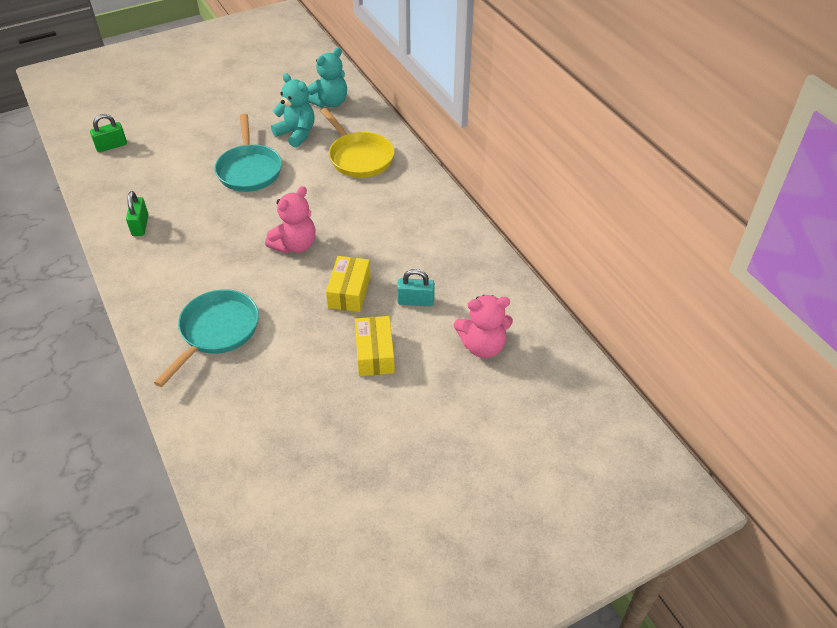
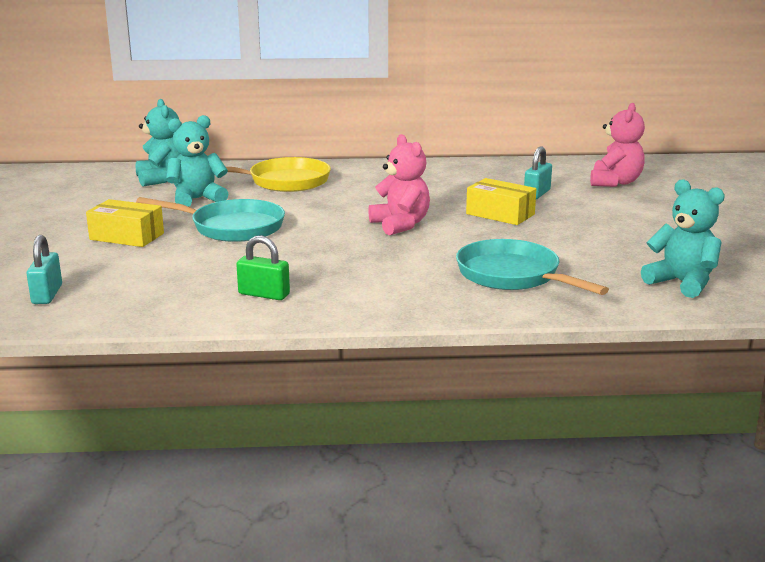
camera: 65 degrees left, 25 degrees down
green padlock [90,114,127,152] -> turquoise padlock [27,235,62,304]
yellow box [355,316,395,376] -> yellow box moved to [86,199,164,247]
none -> turquoise teddy bear [641,179,725,298]

